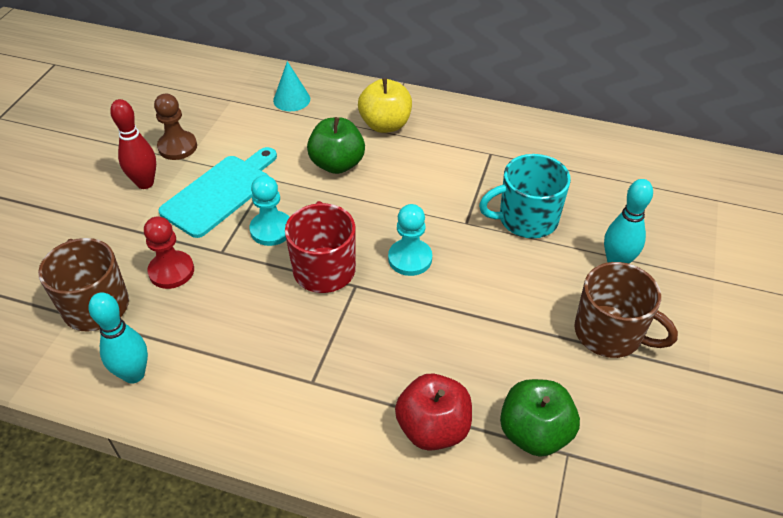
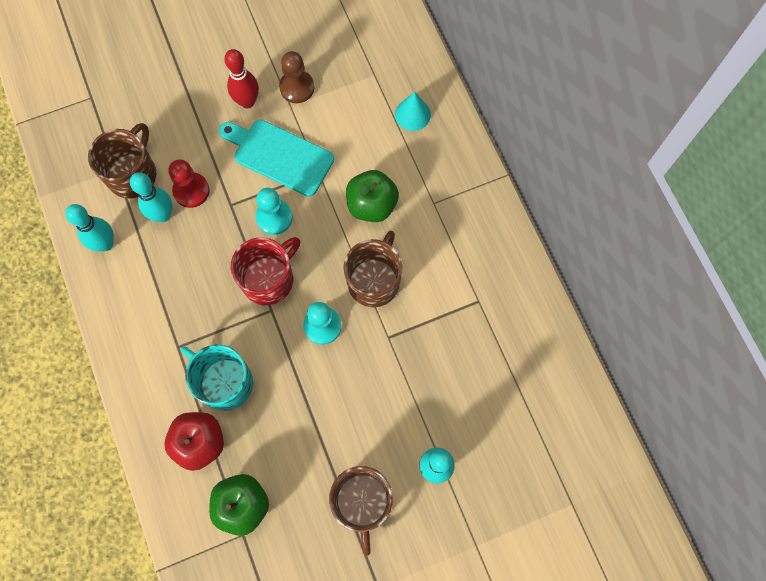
camera: 50 degrees right, 25 degrees up
turquoise cutting board [158,147,277,238] -> turquoise cutting board turned 150 degrees counterclockwise [219,120,334,197]
yellow apple [358,78,412,133] -> none
turquoise mug [479,154,571,238] -> turquoise mug moved to [181,344,253,411]
none -> turquoise bowling pin [130,172,173,222]
none -> brown mug [343,231,402,307]

